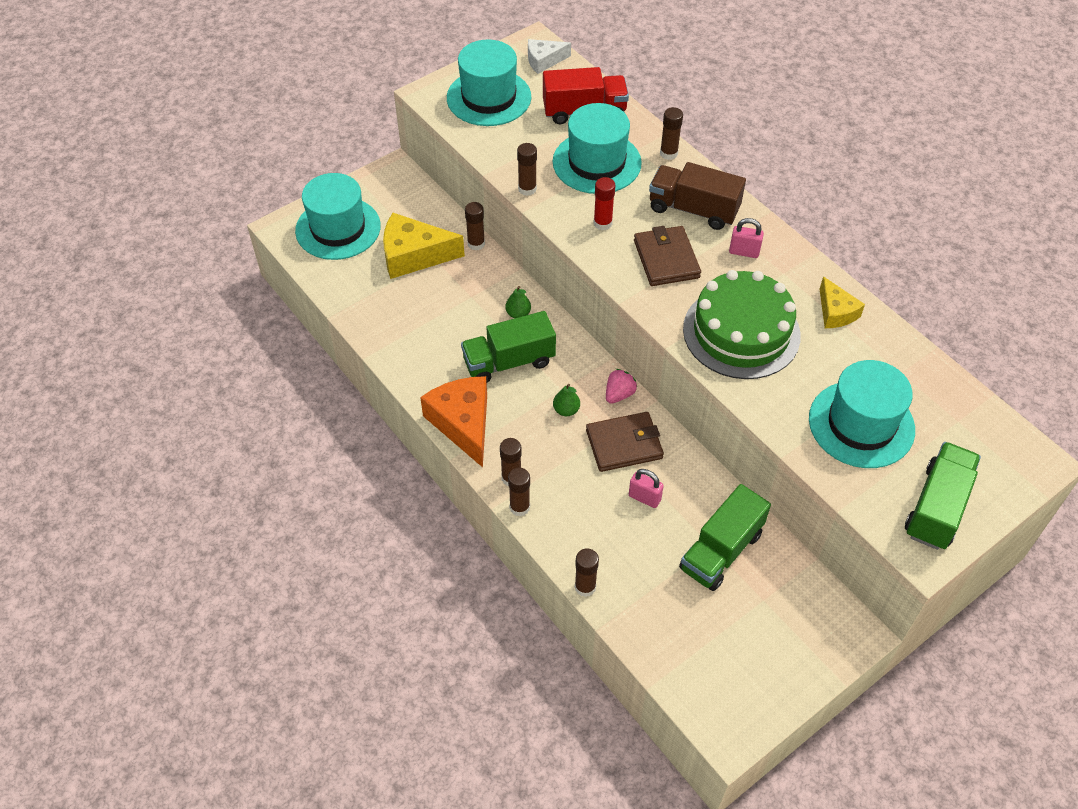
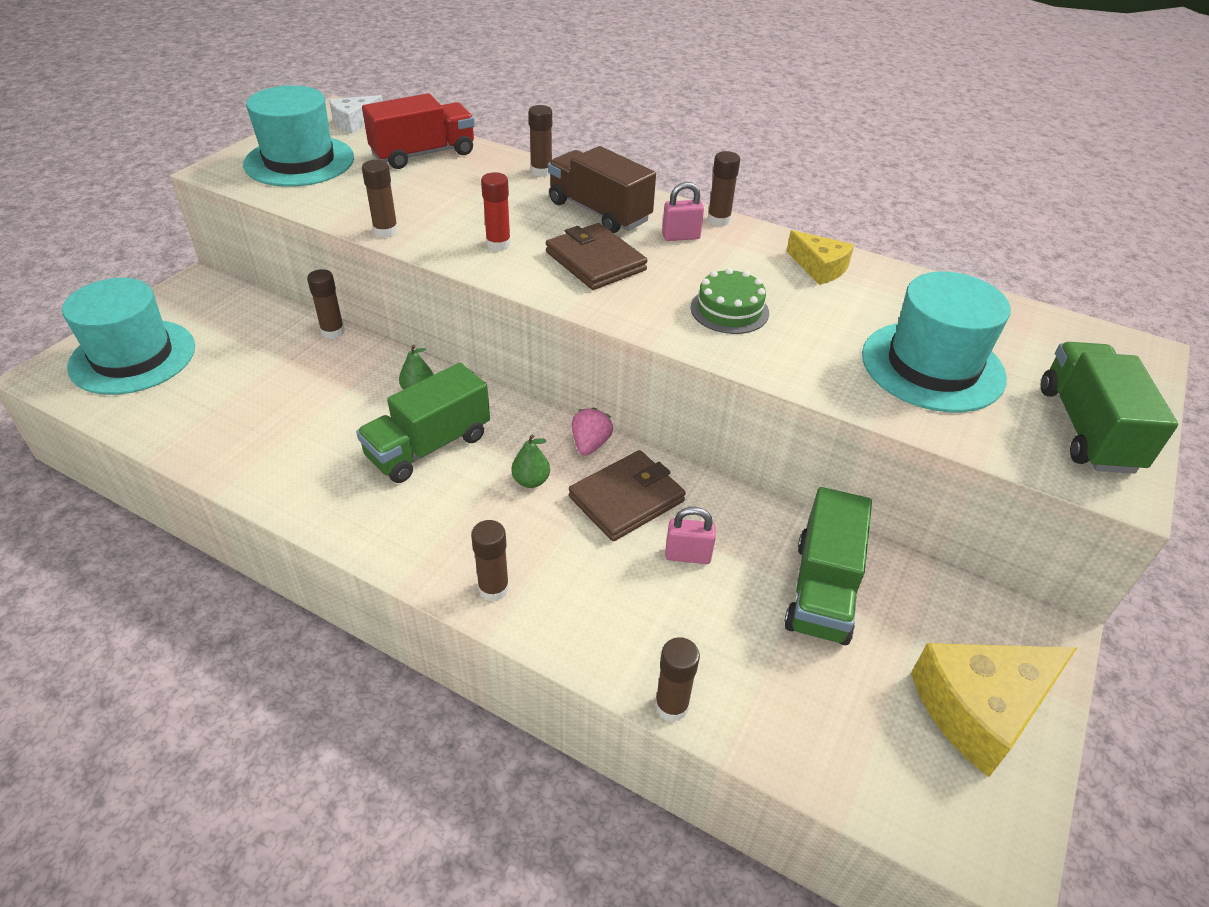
camera: 25 degrees left, 10 degrees down
yellow cheese [383,213,465,279] -> yellow cheese moved to [911,643,1077,777]
orange cheese [420,376,487,467] -> none
brown glue stick [508,468,530,516] -> brown glue stick moved to [707,151,740,227]
turquoise hat [553,103,642,194] -> none
brown truck [649,162,746,230] -> brown truck turned 45 degrees clockwise [548,146,656,233]
green cake [683,270,801,379] -> green cake [691,268,769,334], size x0.51

